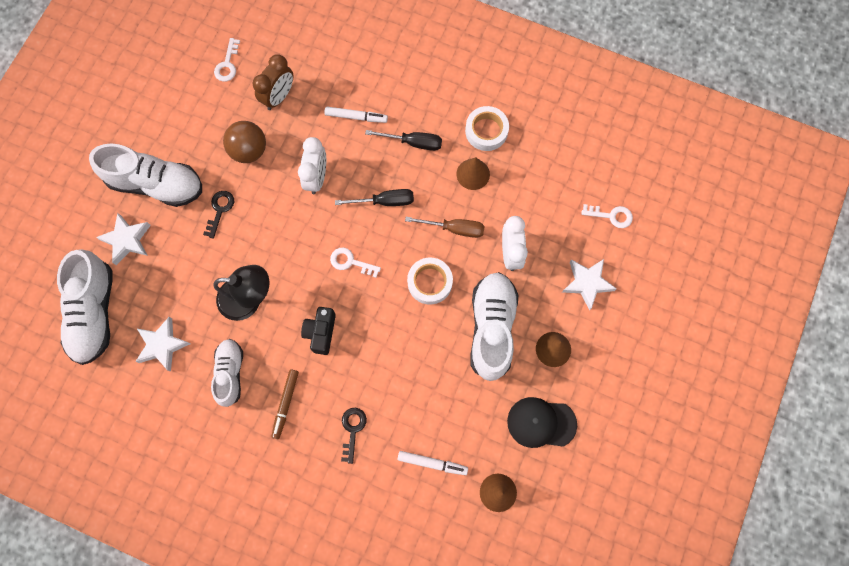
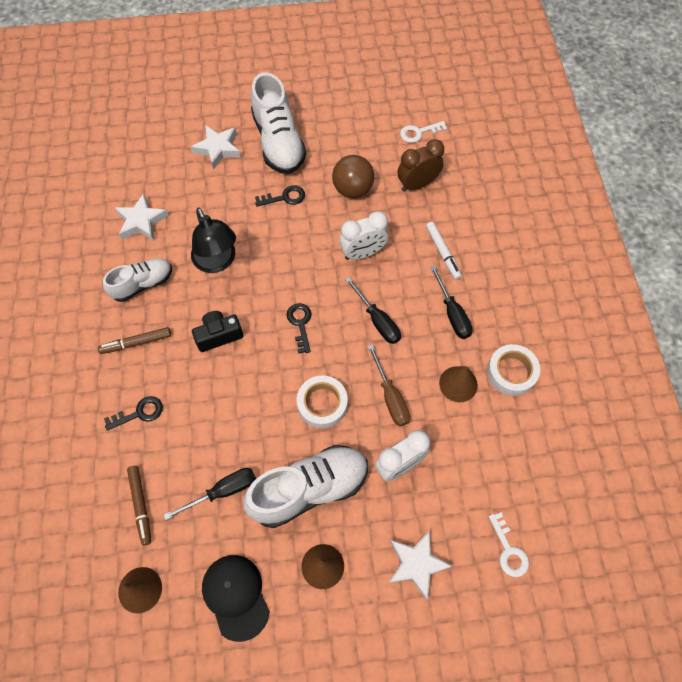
camera: 60 degrees right, 10 degrees down
white shoe [57,249,113,365] -> none
brown clock [253,54,293,110] -> brown clock turned 150 degrees clockwise [397,139,444,191]
white key [330,248,381,278] -> black key [287,303,312,354]
white marker [398,451,468,475] -> brown marker [127,466,151,545]
none -> black screwdriver [164,468,256,520]

